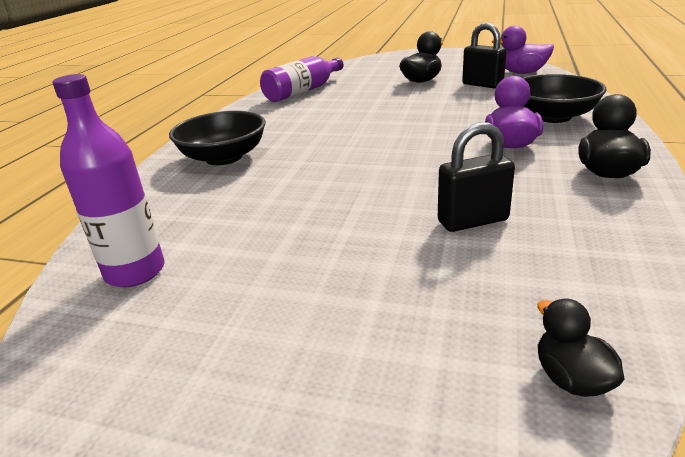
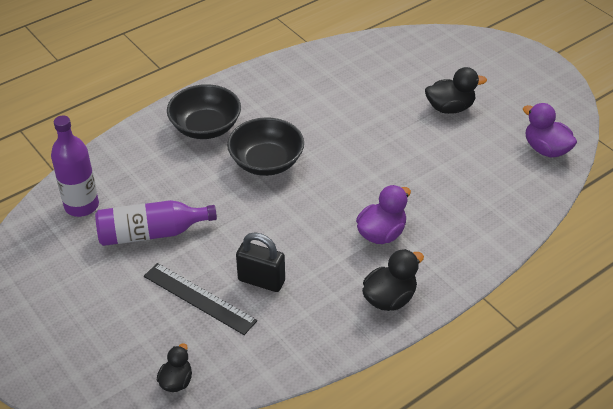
camera: 35 degrees right, 15 degrees up
purple bottle [260,56,343,102] -> purple bottle moved to [95,200,217,246]
black padlock [462,22,507,89] -> none
black bowl [523,74,607,123] -> black bowl moved to [227,117,304,176]
none -> black ruler [144,263,257,335]

